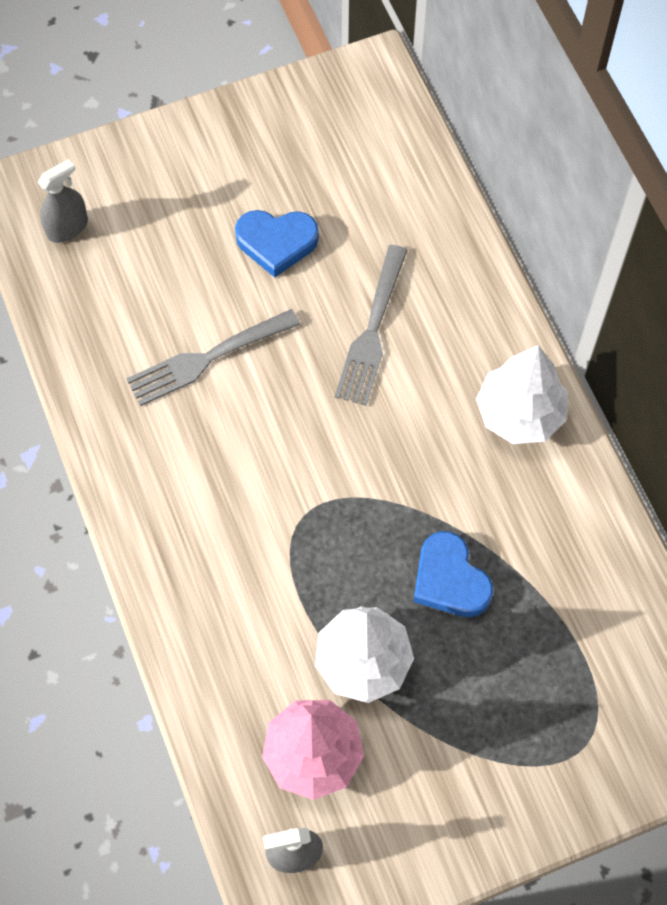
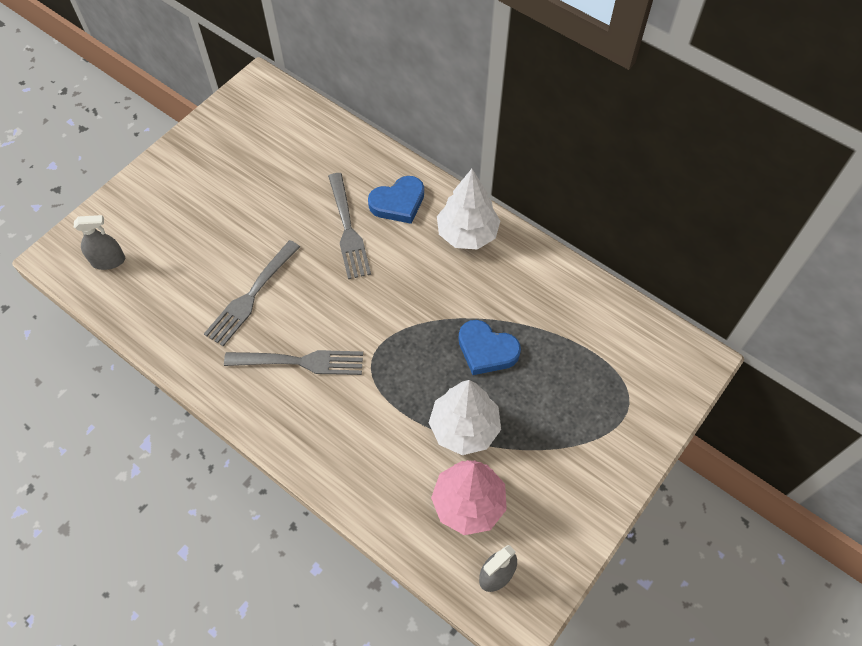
camera: 30 degrees left, 5 degrees down
grey spray bottle [37,159,88,243] -> grey spray bottle turned 60 degrees clockwise [74,215,125,270]
blue heart [235,210,319,278] -> blue heart moved to [368,176,424,224]
none -> grey fork [224,350,363,375]

